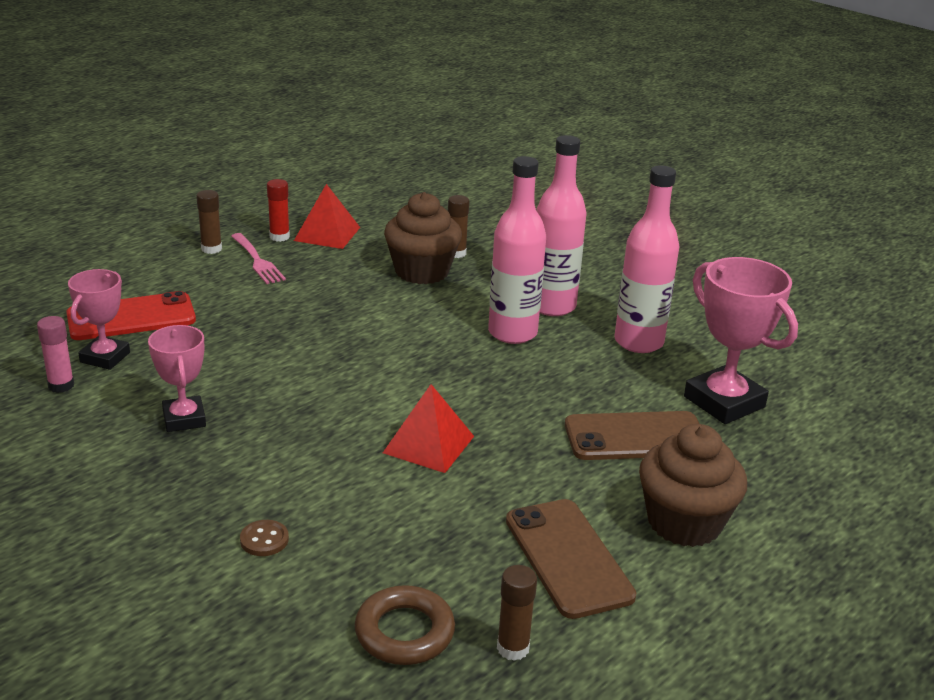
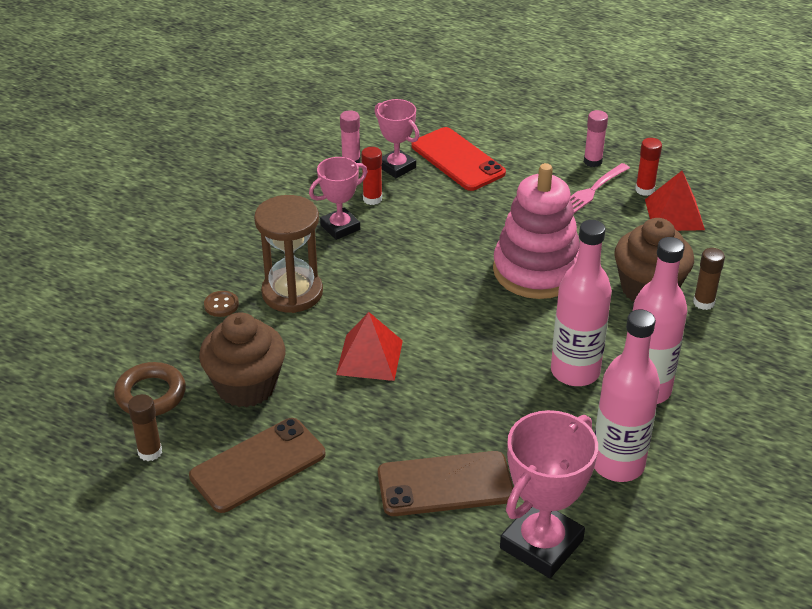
camera: 75 degrees right, 10 degrees up
pink trophy [68,269,130,370] -> pink trophy turned 45 degrees clockwise [375,99,419,178]
brown glue stick [196,190,222,254] -> pink glue stick [584,110,608,167]
brown phone [565,411,699,460] -> brown phone turned 75 degrees counterclockwise [378,451,513,516]
brown cupcake [639,424,747,547] -> brown cupcake moved to [199,312,285,407]
none -> brown hourglass [254,195,323,313]
none -> red glue stick [361,147,382,205]
none -> pink stacking toy [493,163,580,299]

